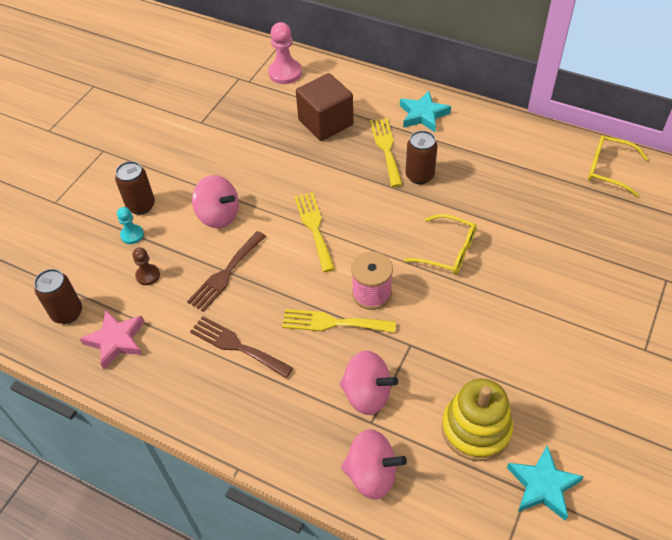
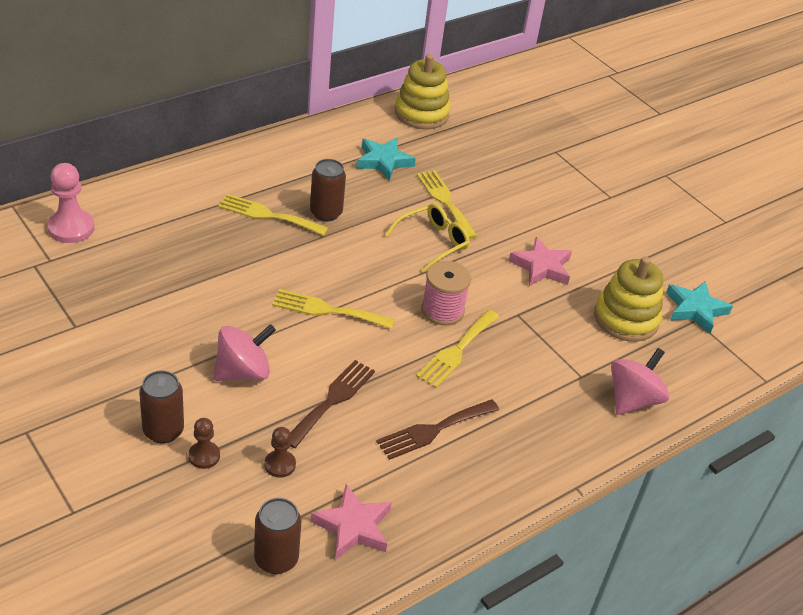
camera: 70 degrees left, 10 degrees down
turquoise pawn [117,207,144,244] -> brown pawn [188,418,220,469]
brown fork [187,231,266,312] -> brown fork turned 120 degrees counterclockwise [290,360,375,448]
brown cube [296,73,353,141] -> none
pink spinning top [340,351,398,415] -> none
turquoise star [400,91,451,132] -> turquoise star moved to [356,138,416,181]
yellow glasses [588,135,648,197] -> yellow stacking toy [395,54,451,129]
none -> yellow fork [417,170,477,239]
none -> pink star [509,237,572,286]

